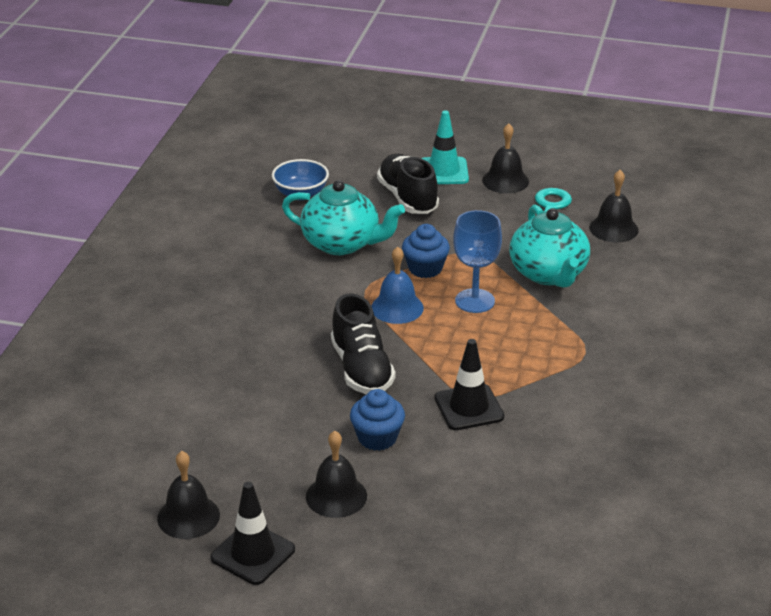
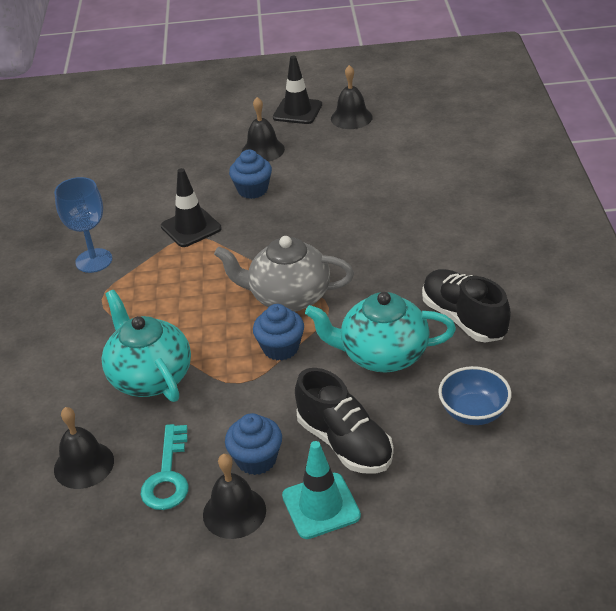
camera: 165 degrees right, 5 degrees up
black shoe [331,294,395,394] -> black shoe moved to [422,269,511,343]
blue bell [371,247,424,324] -> grey teapot [214,236,354,312]
blue goblet [453,210,502,313] -> blue goblet moved to [54,177,112,273]
none -> blue cupcake [225,413,282,475]

